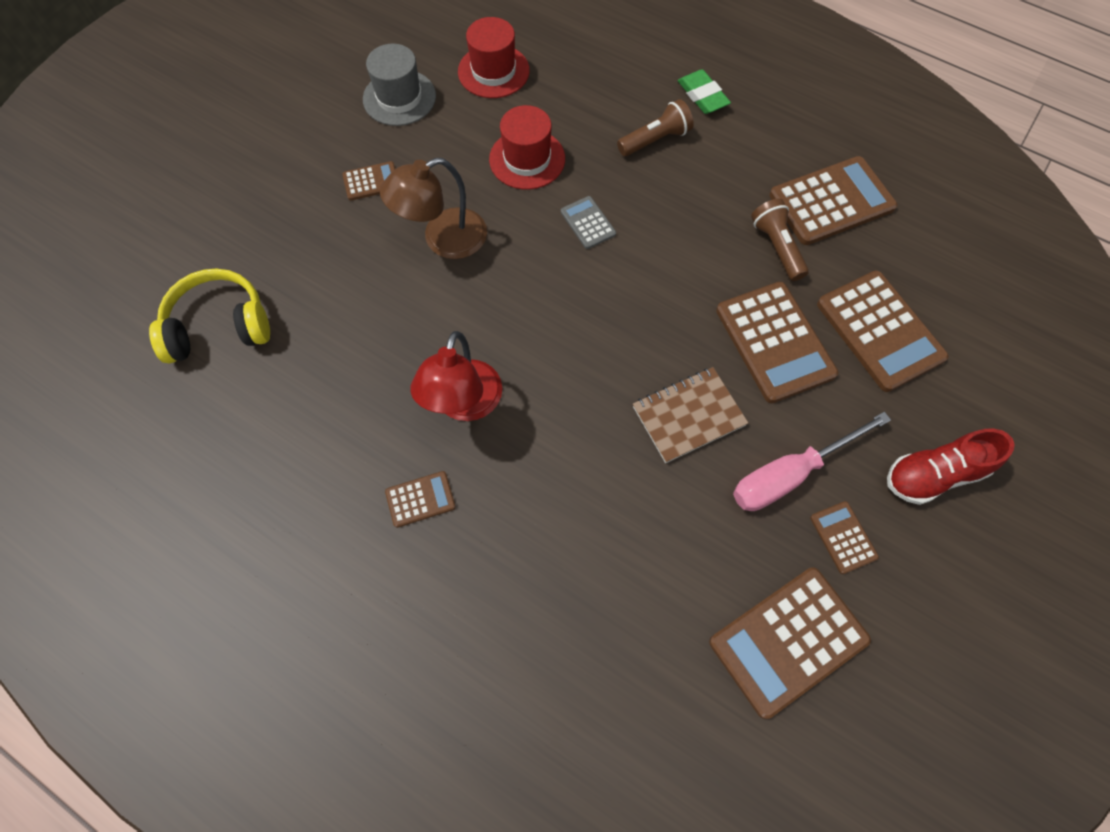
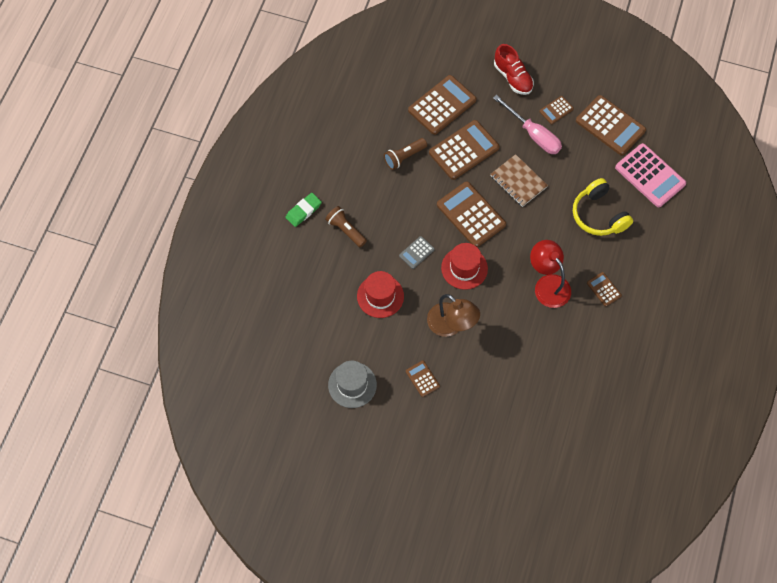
camera: 105 degrees left, 0 degrees up
yellow headphones [149,269,270,363] -> yellow headphones moved to [573,178,633,236]
red lamp [411,331,502,421] -> red lamp turned 120 degrees counterclockwise [530,240,571,308]
red hat [458,17,530,98] -> red hat moved to [441,243,488,290]
brown calculator [769,156,897,245] -> brown calculator moved to [437,181,506,247]
none -> pink calculator [615,143,686,207]

